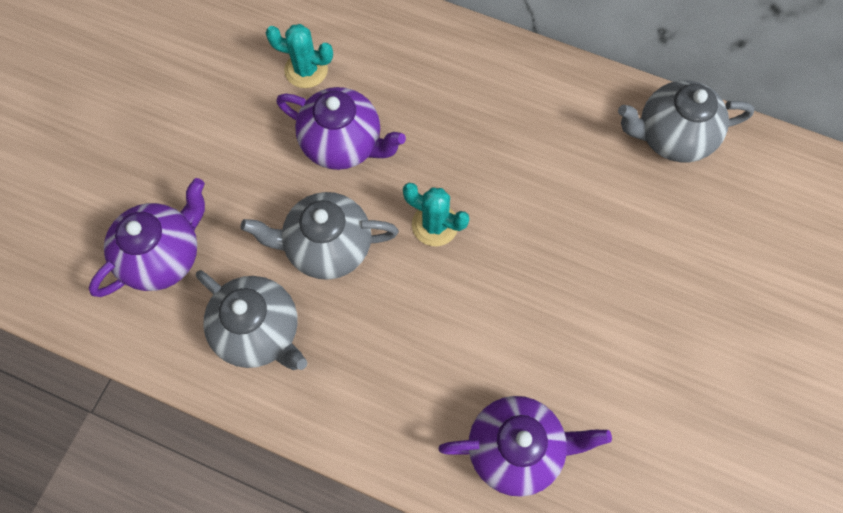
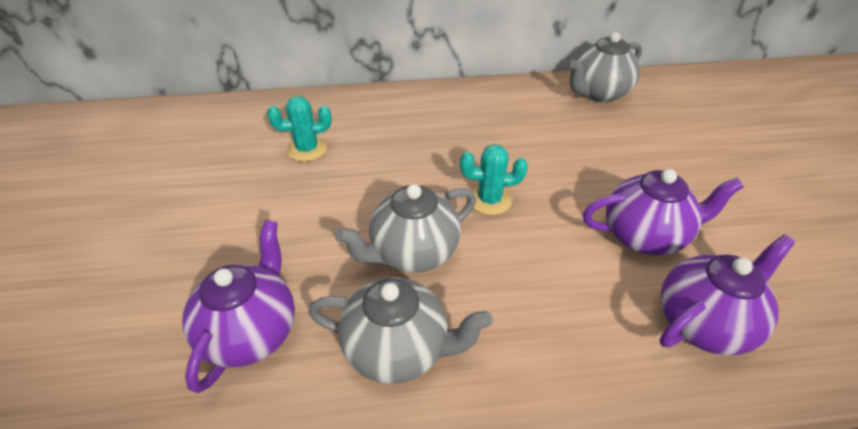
camera: 30 degrees left, 25 degrees down
purple teapot [276,87,406,170] -> purple teapot moved to [583,169,744,255]

